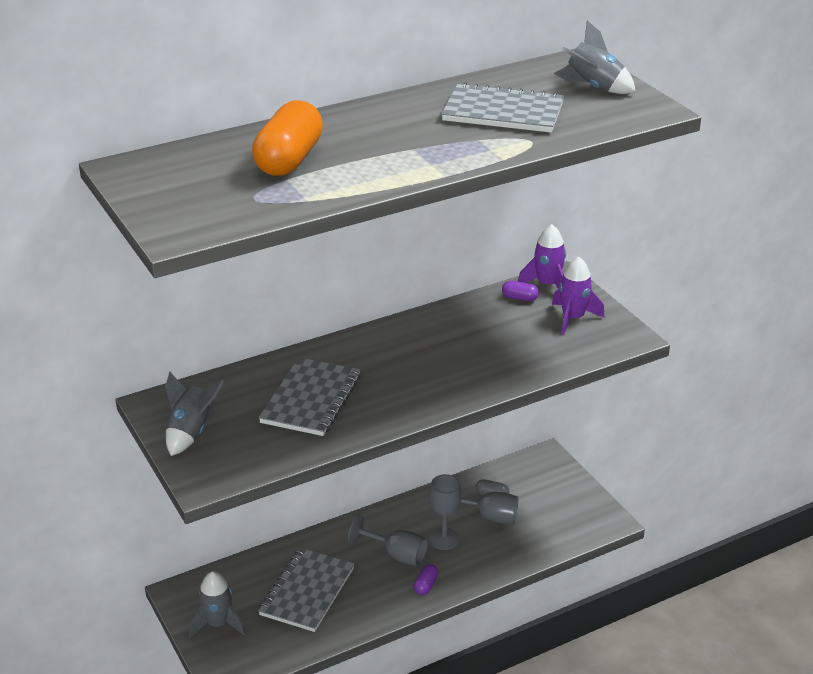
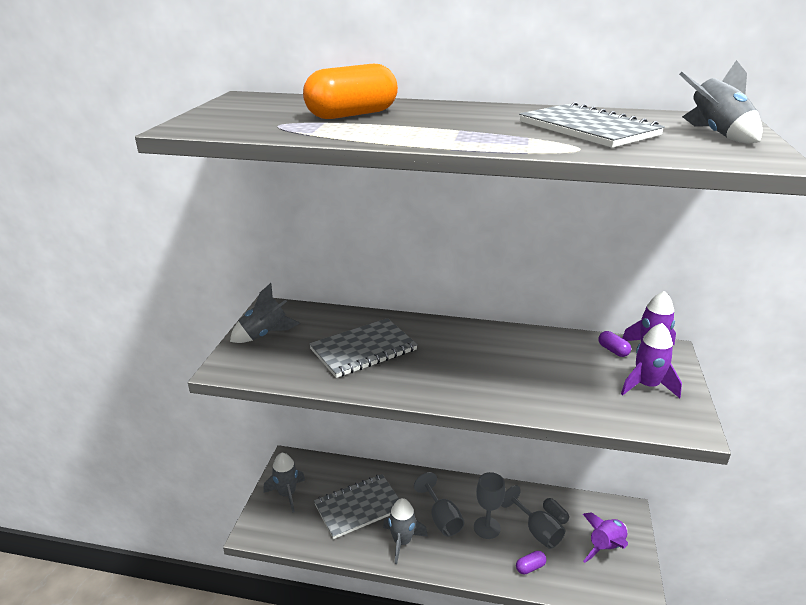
camera: 40 degrees right, 5 degrees down
purple capsule [414,564,439,595] -> purple capsule moved to [516,551,546,575]
none -> grey rocket [383,498,428,564]
none -> purple rocket [583,512,628,563]

